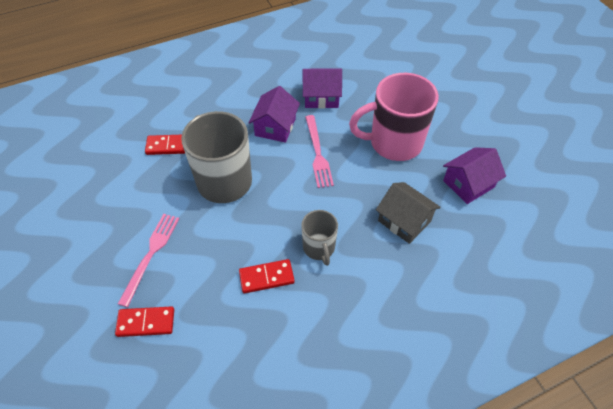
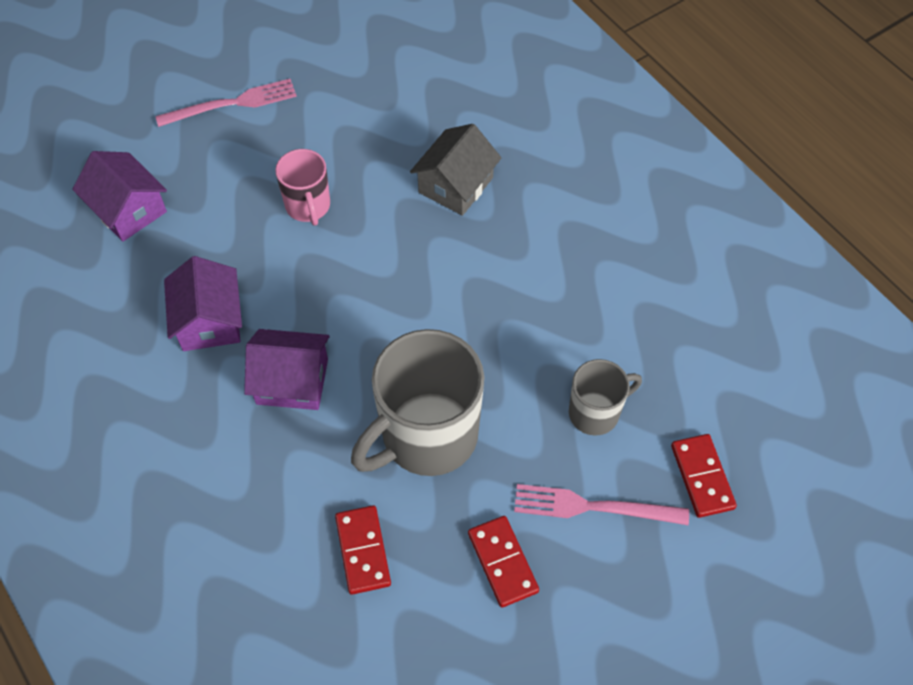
camera: 100 degrees left, 5 degrees up
red domino [239,259,295,293] -> red domino moved to [468,516,539,607]
grey mug [301,210,338,266] -> grey mug moved to [569,359,642,436]
pink fork [305,115,334,188] -> pink fork moved to [155,79,297,127]
pink mug [349,73,439,161] -> pink mug [275,149,330,226], size x0.54
purple house [443,147,506,204] -> purple house moved to [72,151,167,242]

